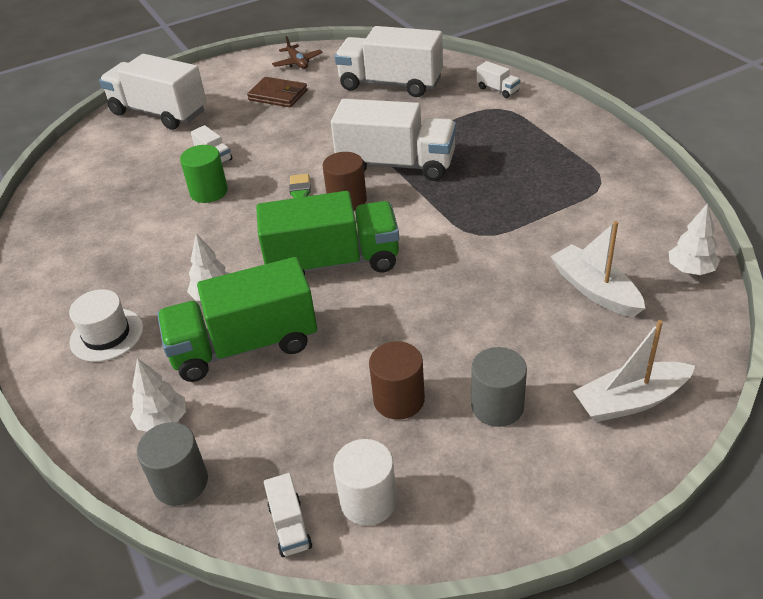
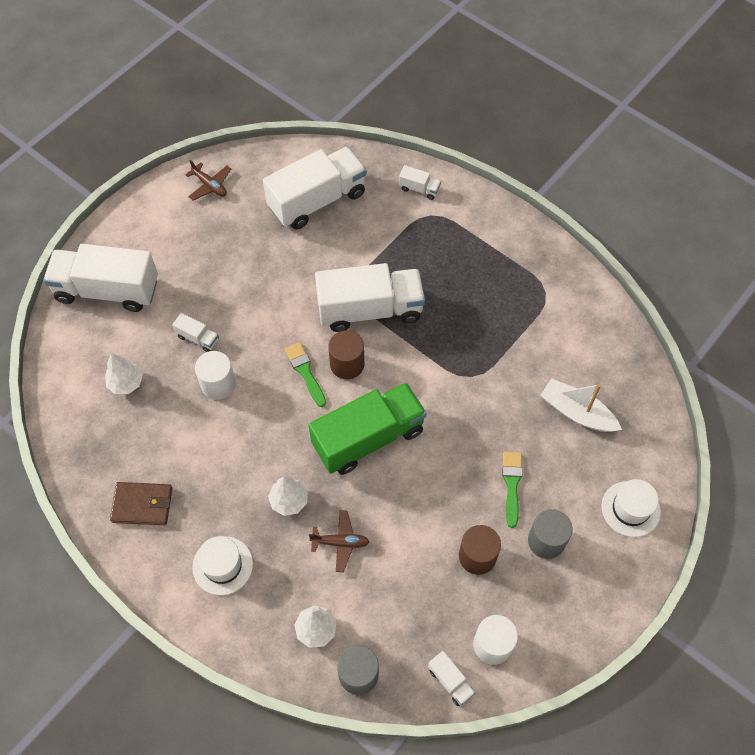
camera: 25 degrees left, 20 degrees up
green truck [157,257,317,382] -> brown plane [309,510,370,572]
green cylinder [180,145,228,203] -> white cylinder [195,351,236,400]
brown wallet [247,77,307,107] -> brown wallet moved to [110,482,172,525]
white truck [335,26,443,97] -> white truck turned 150 degrees clockwise [263,147,367,229]
white boat [573,320,695,422] -> white hat [601,479,661,537]
white tree [669,203,720,275] -> white tree moved to [105,353,143,394]
none -> green brush [502,452,522,528]

